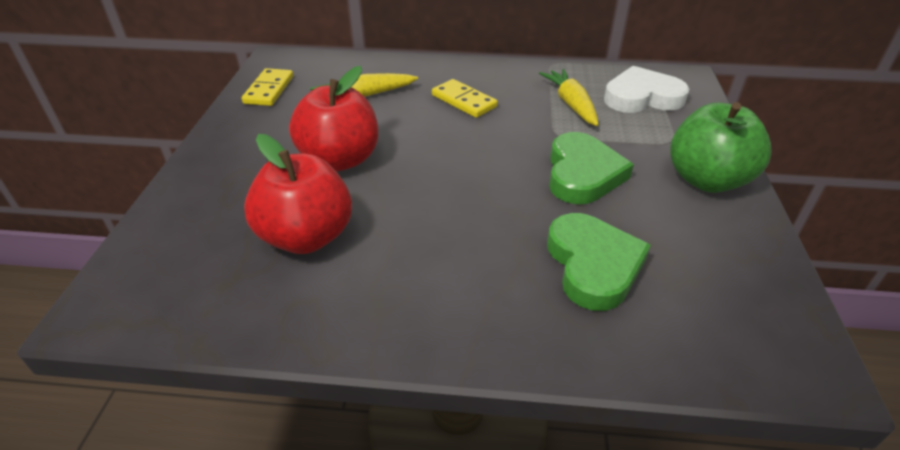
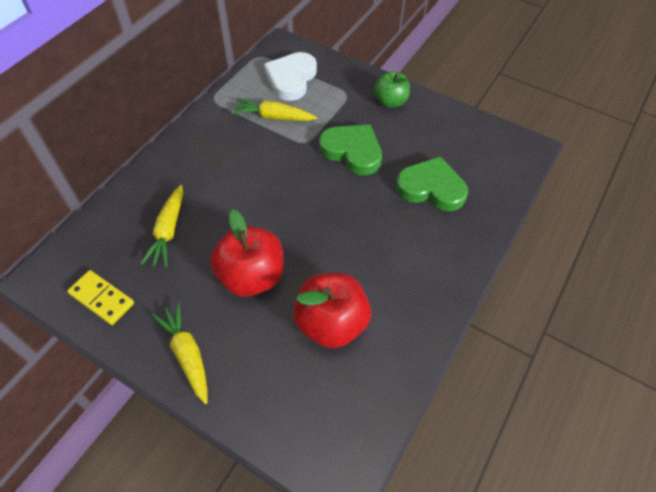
camera: 65 degrees left, 15 degrees up
yellow domino [432,79,498,118] -> none
green apple [670,102,771,193] -> green apple [374,71,410,108], size x0.63
none -> yellow carrot [152,302,208,404]

